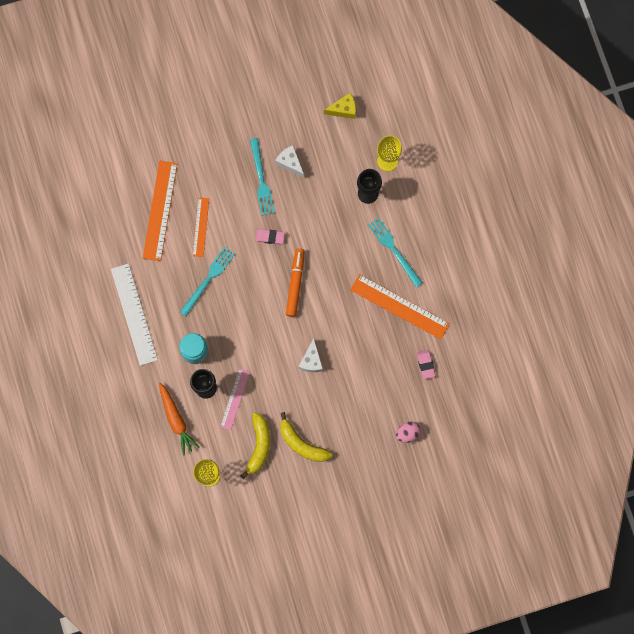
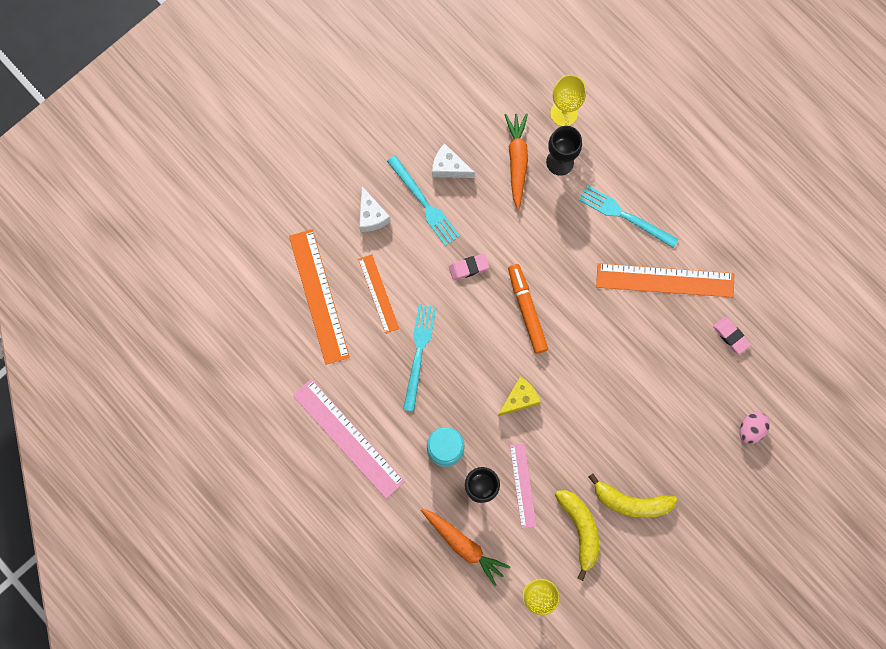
camera: 25 degrees left, 0 degrees up
white ruler [111,263,158,366] -> pink ruler [293,379,405,499]
white cheese [298,338,323,372] -> white cheese moved to [359,186,391,232]
yellow cheese [324,93,356,119] -> yellow cheese moved to [498,376,541,416]
none -> orange carrot [505,113,528,210]

